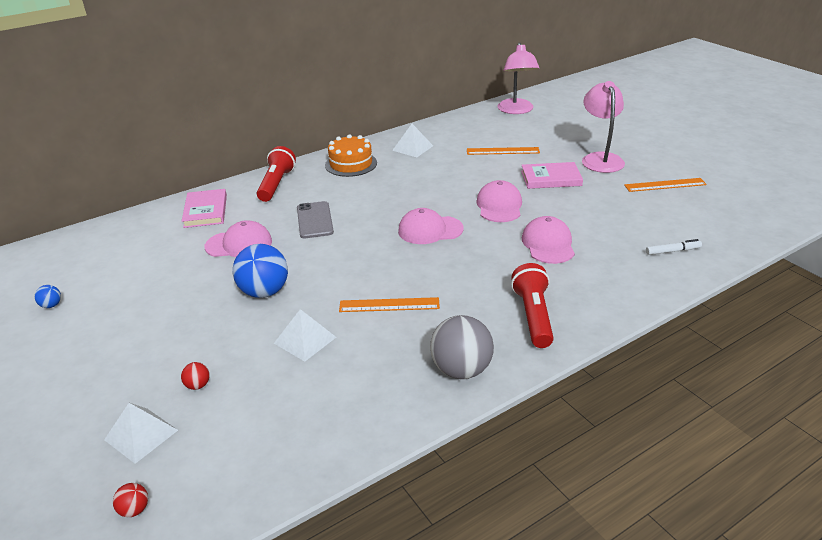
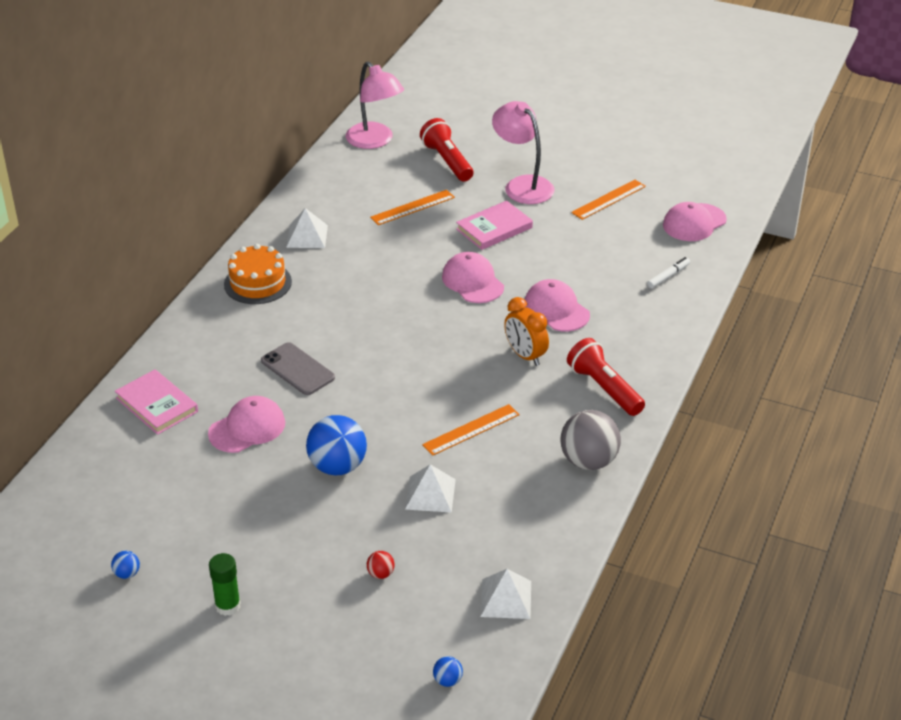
camera: 35 degrees left, 5 degrees up
white pyramid [104,403,178,464] -> white pyramid moved to [480,569,531,619]
red ball [113,483,148,517] -> blue ball [433,656,463,687]
red flashlight [257,146,296,202] -> red flashlight moved to [420,118,473,182]
pink cap [398,208,464,244] -> pink cap moved to [663,202,727,241]
none -> green glue stick [209,553,241,616]
none -> orange clock [504,297,549,366]

